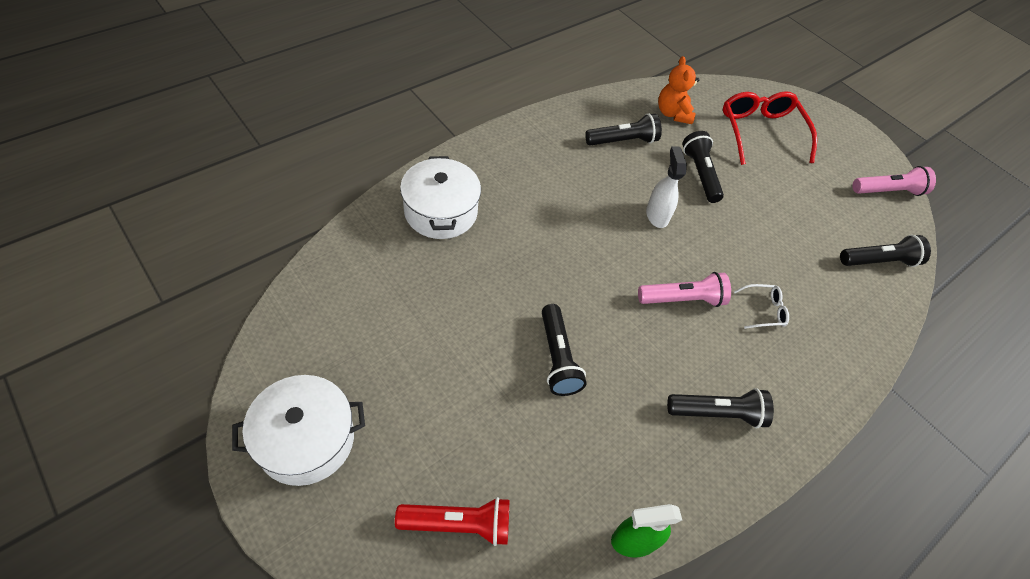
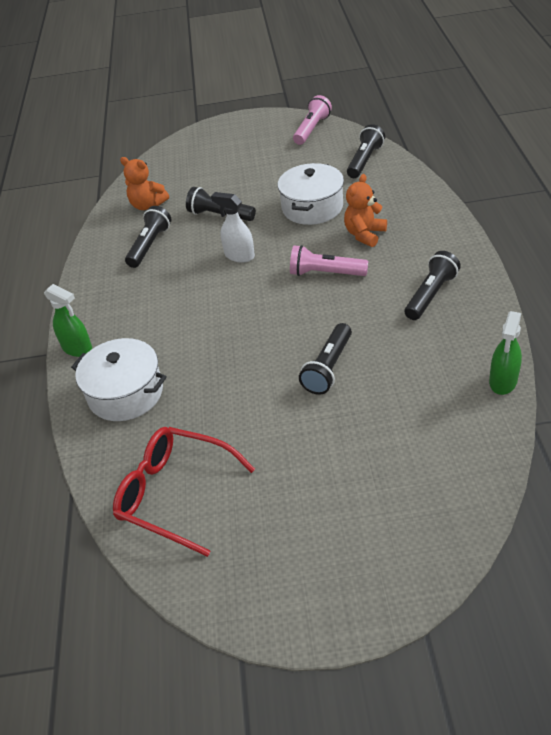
camera: 45 degrees left, 10 degrees down
white pot [232,375,365,486] -> white pot moved to [278,163,344,225]
red flashlight [395,497,509,546] -> none
black flashlight [542,304,587,396] -> black flashlight turned 90 degrees clockwise [299,323,352,395]
pink flashlight [638,272,731,307] -> pink flashlight turned 105 degrees counterclockwise [290,245,368,276]
red glasses [723,91,817,165] -> red glasses moved to [113,427,255,557]
white glasses [734,284,789,329] -> orange teddy bear [344,174,387,247]
none -> green spray bottle [44,284,92,357]

